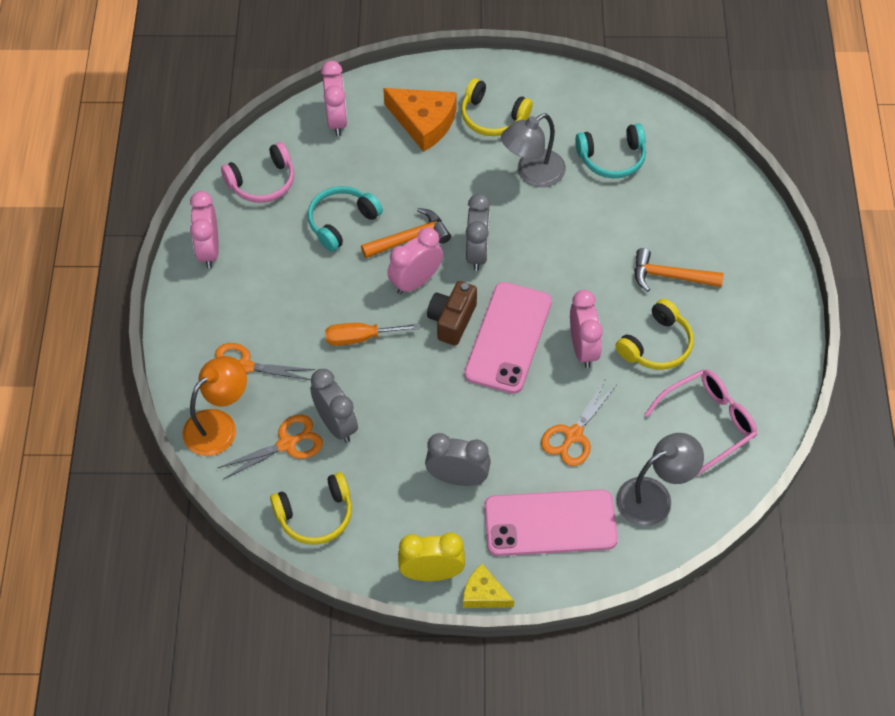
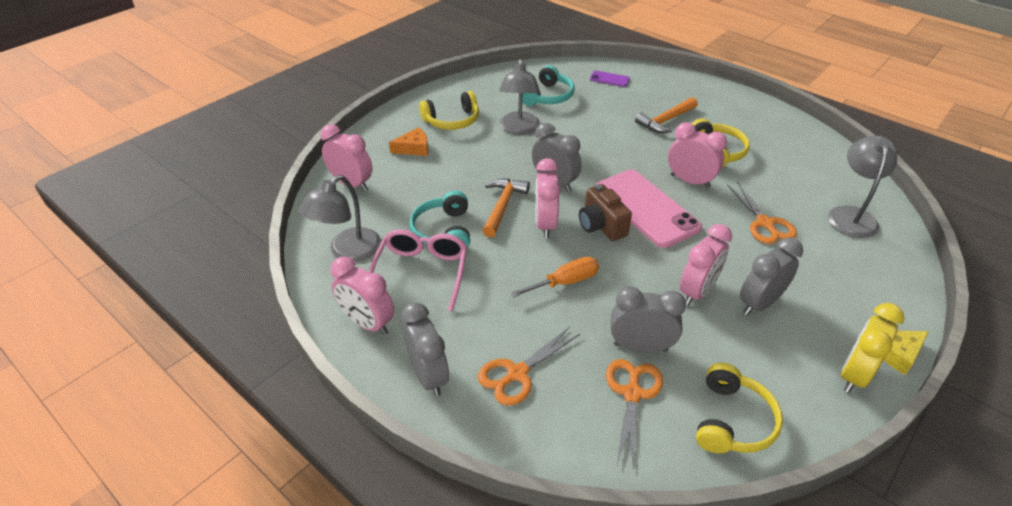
camera: 50 degrees left, 15 degrees down
orange lamp [183,356,247,456] -> none
pink headphones [221,142,294,203] -> grey lamp [299,175,381,262]
orange screwdriver [325,323,419,346] -> orange screwdriver turned 150 degrees counterclockwise [510,257,599,298]
orange cheese [383,88,457,152] -> orange cheese [389,127,428,156], size x0.58
pink phone [484,489,618,556] -> none
pink glasses [644,369,757,476] -> pink glasses moved to [369,229,467,311]
none -> grey clock [401,302,449,396]
none -> purple phone [590,71,630,87]
none -> pink clock [680,224,732,306]

